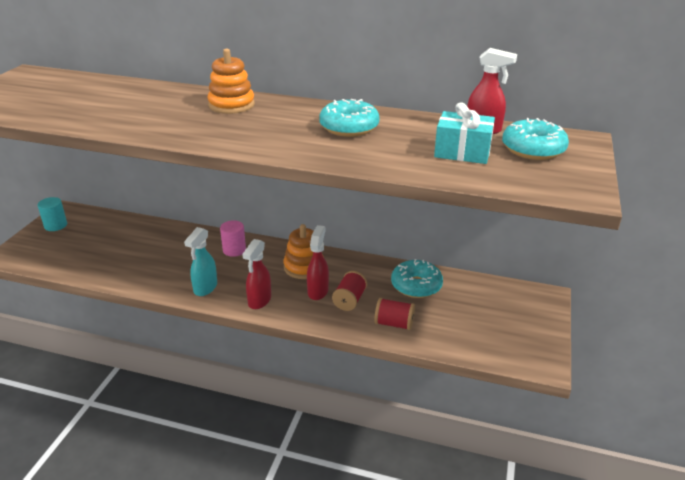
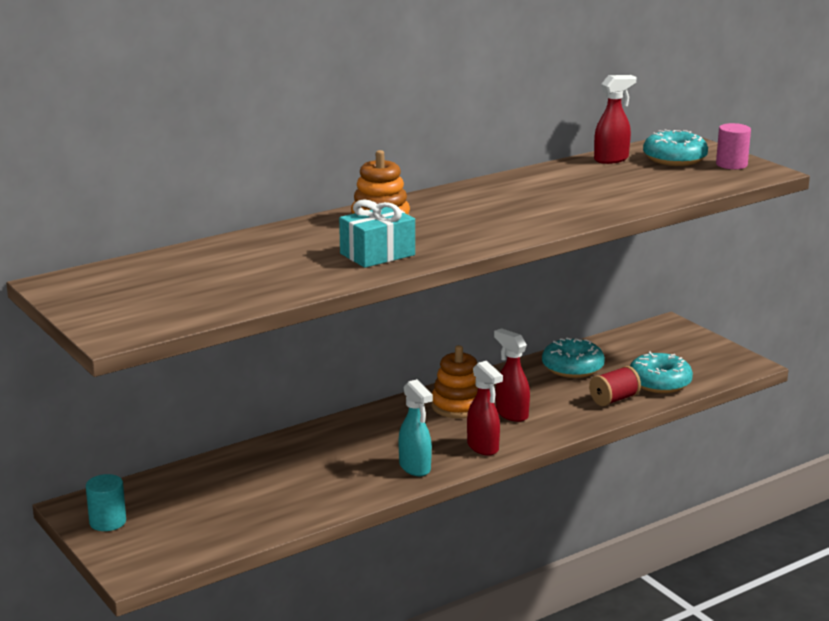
camera: 50 degrees left, 10 degrees down
pink cylinder [220,220,246,257] -> pink cylinder moved to [716,123,751,169]
turquoise donut [319,99,380,137] -> turquoise donut moved to [630,351,693,393]
red spool [332,271,367,311] -> none
turquoise gift [434,102,495,164] -> turquoise gift moved to [339,199,415,268]

